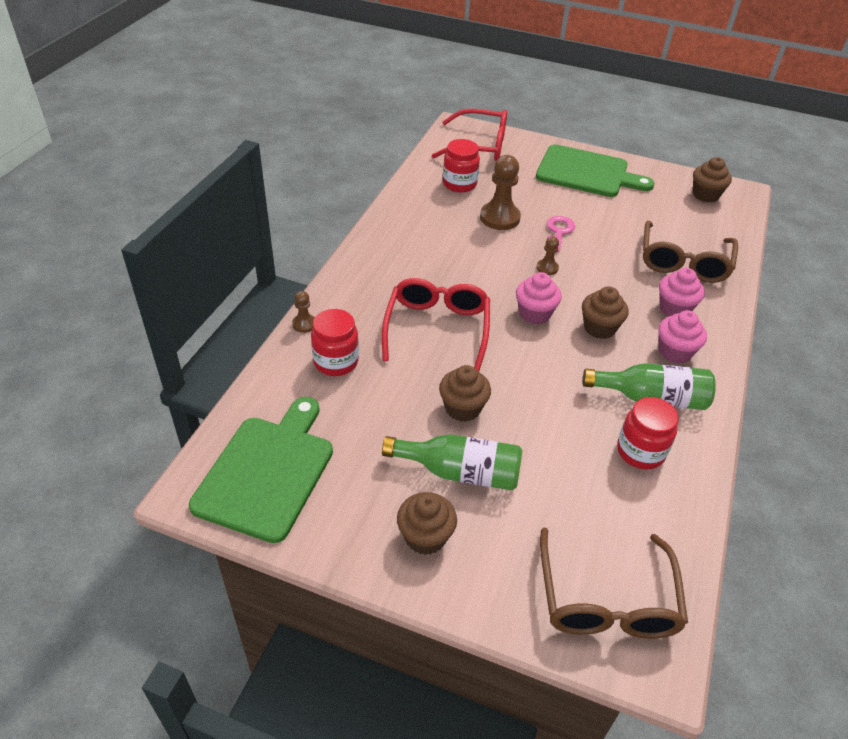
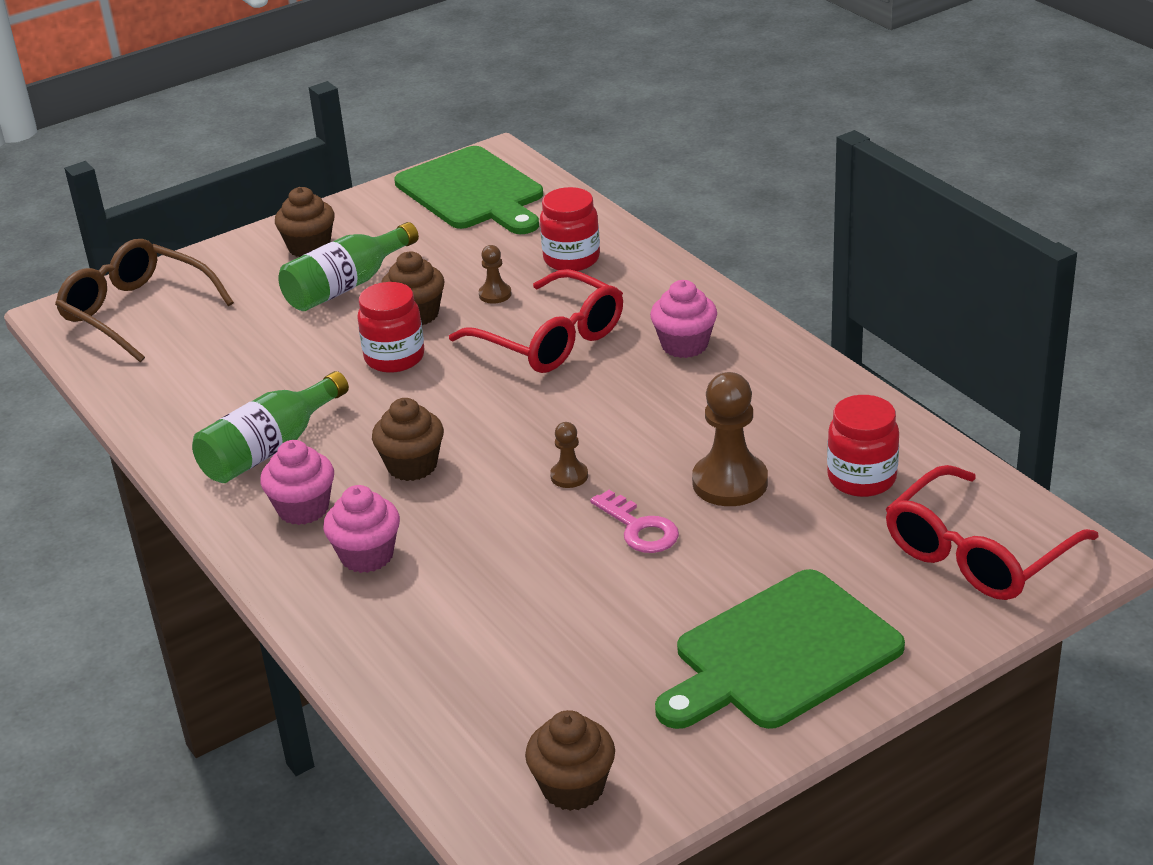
camera: 130 degrees right, 10 degrees down
brown pawn [292,291,315,333] -> brown pawn moved to [479,245,512,304]
pink cupcake [516,272,562,324] -> pink cupcake moved to [650,280,717,358]
red jar [617,397,679,469] -> red jar moved to [357,282,425,373]
brown glasses [643,221,738,283] -> none

